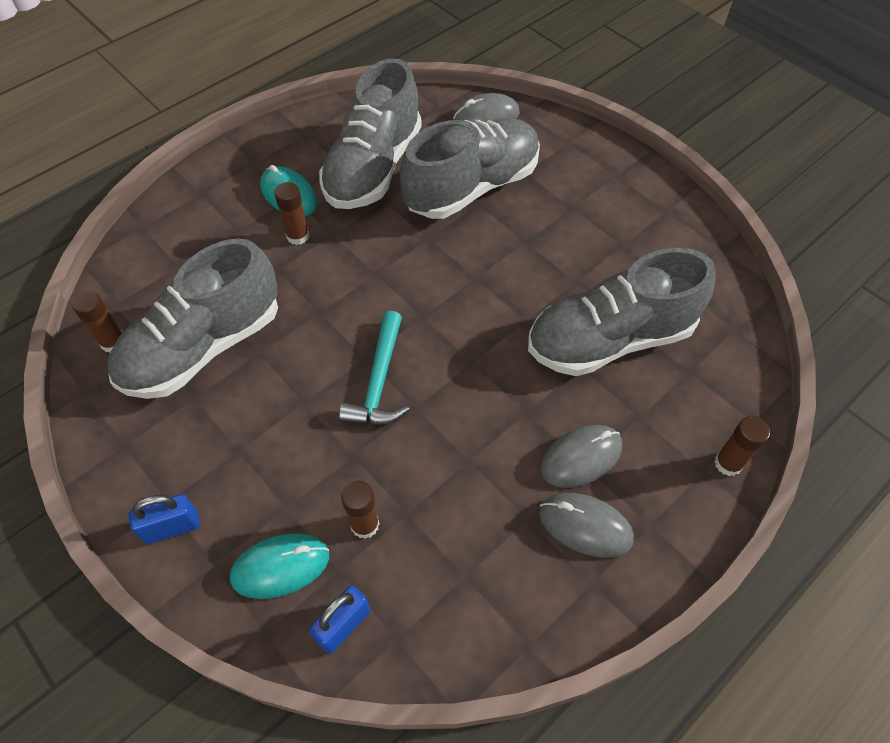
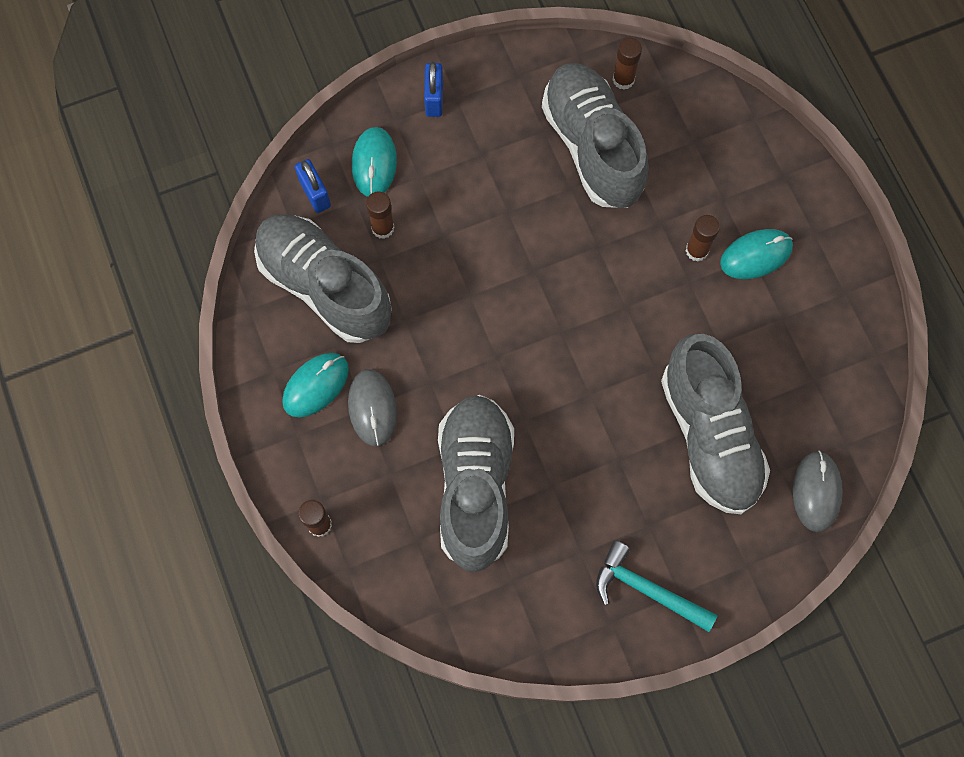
camera: 110 degrees right, 15 degrees up
grey shoe [319,58,422,209] -> grey shoe moved to [254,214,392,343]
turquoise hammer [339,311,410,425] -> turquoise hammer moved to [596,540,717,632]
grey mouse [539,493,634,558] -> turquoise mouse [282,353,349,417]

